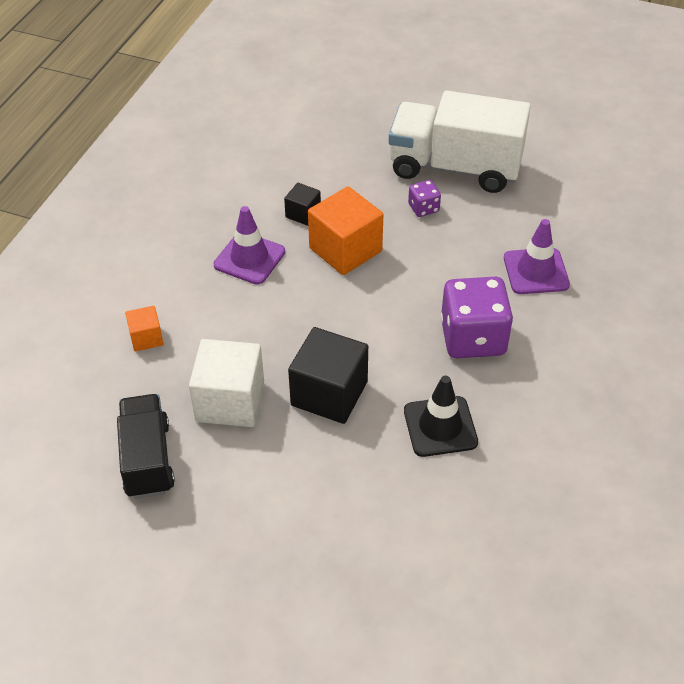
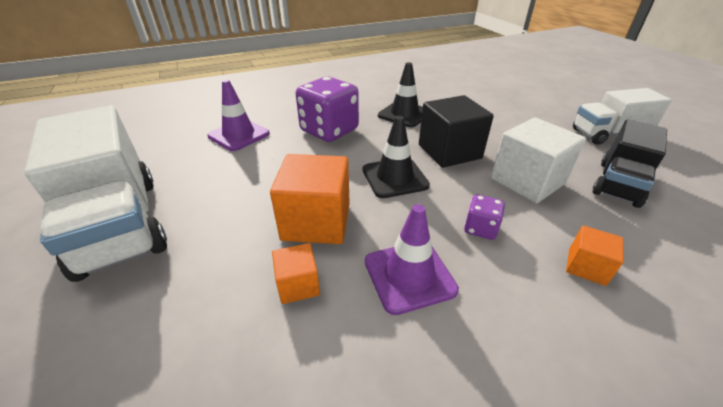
camera: 135 degrees left, 10 degrees down
black cube [284,183,321,226] -> orange cube [272,243,320,304]
purple dice [408,180,441,217] -> purple dice moved to [464,195,505,240]
none -> black traffic cone [363,116,430,198]
none -> white truck [573,88,672,145]

